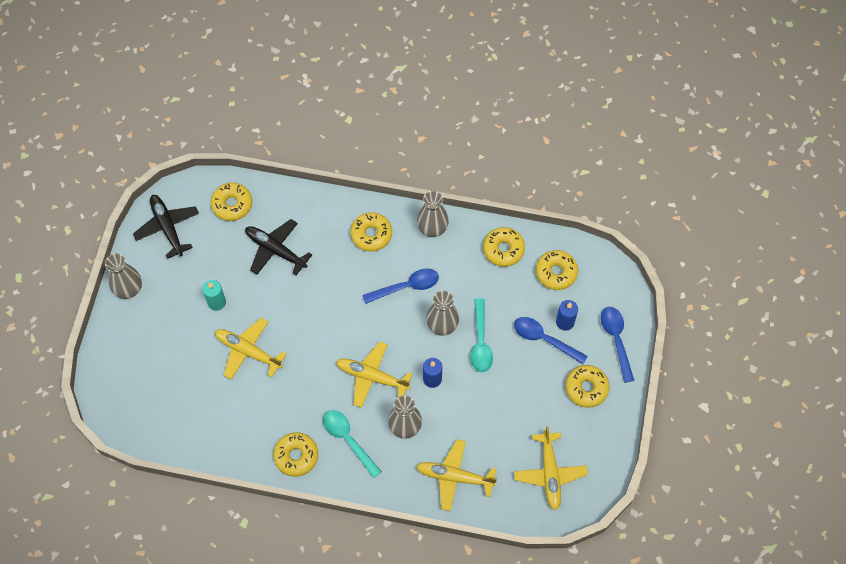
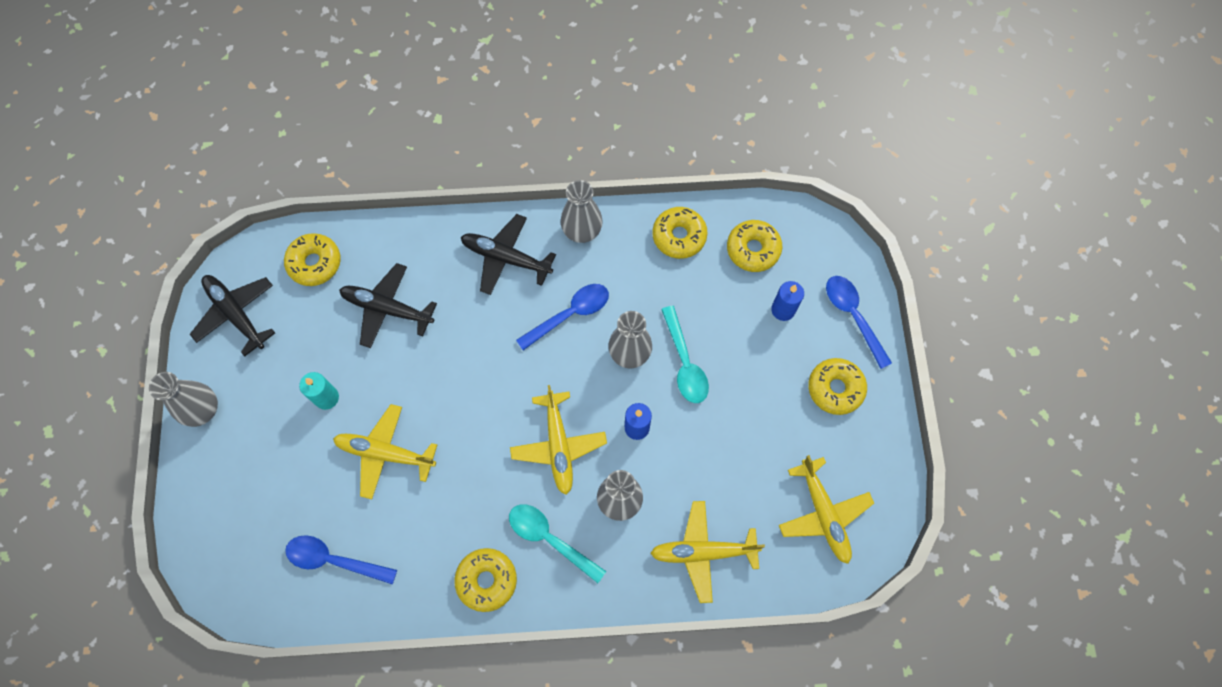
camera: 15 degrees left, 5 degrees up
yellow plane [336,341,412,408] -> yellow plane turned 105 degrees counterclockwise [510,385,607,495]
yellow donut [350,212,392,251] -> black plane [461,214,556,295]
blue spoon [514,317,588,364] -> blue spoon moved to [285,535,397,585]

